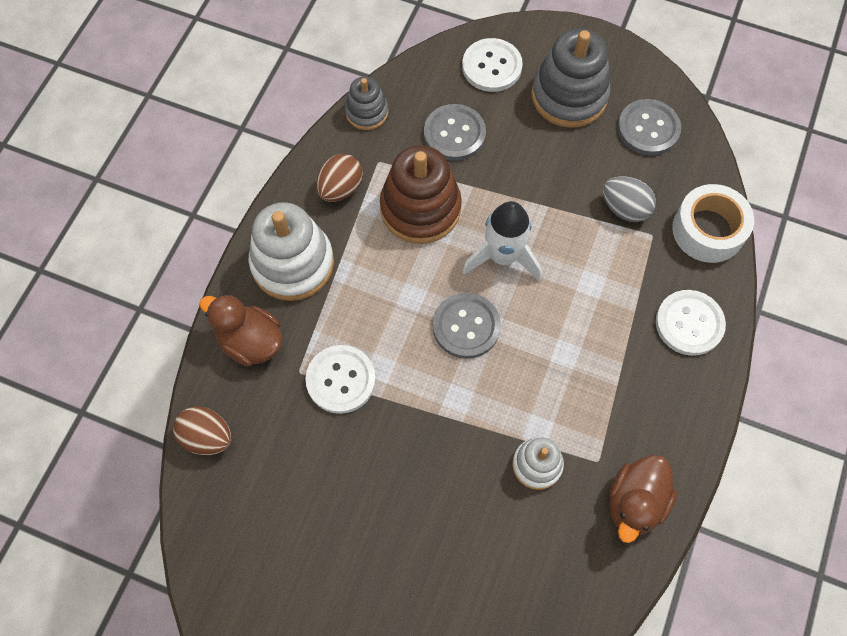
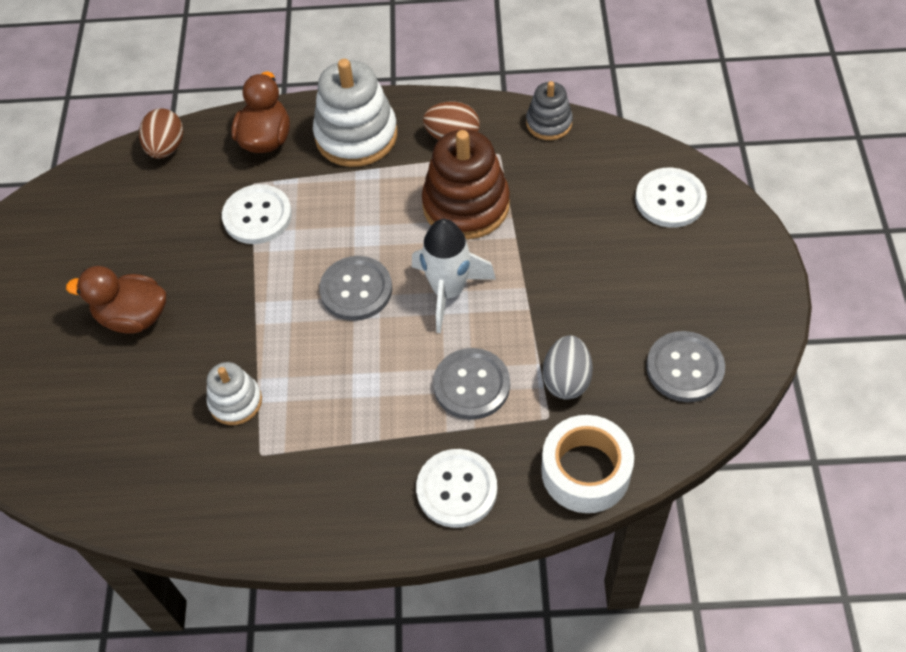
camera: 70 degrees right, 10 degrees down
grey button [424,104,486,161] -> grey button moved to [433,348,510,420]
grey stacking toy [531,29,611,128] -> none
brown duck [609,455,677,543] -> brown duck moved to [66,266,166,334]

